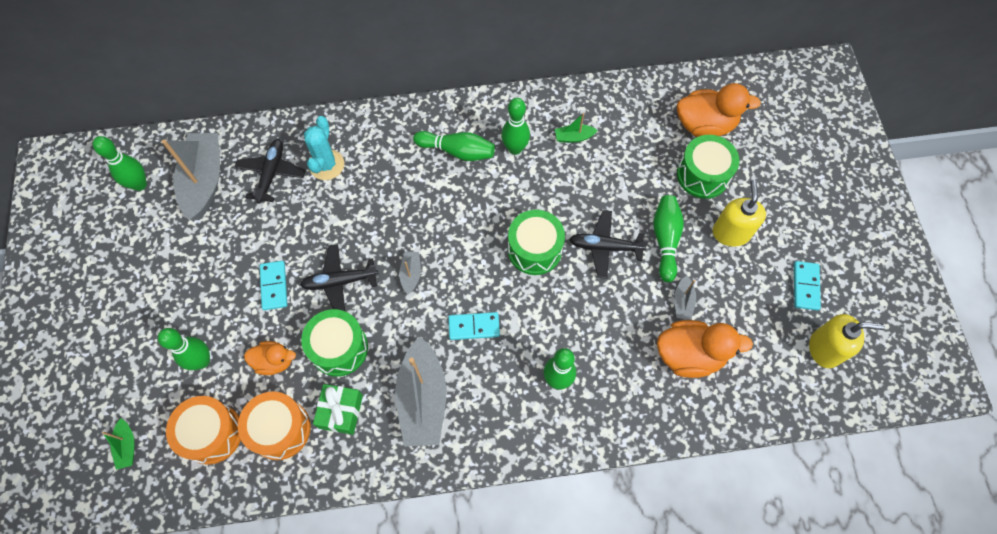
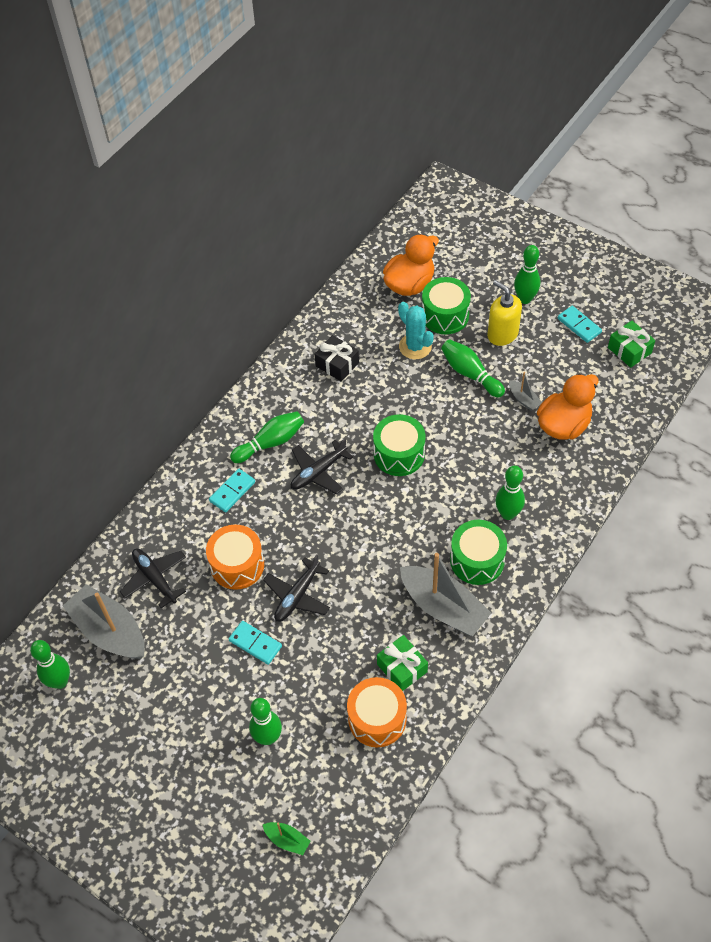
camera: 45 degrees left, 10 degrees down
orange drum [166,396,241,465] -> orange drum moved to [206,524,264,590]
orange duck [244,341,296,375] -> none
green drum [301,309,368,377] -> green drum moved to [450,520,507,585]
turquoise cactus [304,116,344,180] -> turquoise cactus moved to [398,302,434,359]
grey boat [399,252,421,294] -> none
turquoise domino [448,312,500,340] -> turquoise domino moved to [209,469,255,513]
green bowling pin [501,98,530,155] -> green bowling pin moved to [514,245,540,304]
green boat [555,113,598,143] -> black gift [315,335,359,382]
black plane [569,210,649,279] -> black plane moved to [291,438,353,494]
yellow soap dispenser [809,314,885,368] -> green gift [608,321,655,368]

